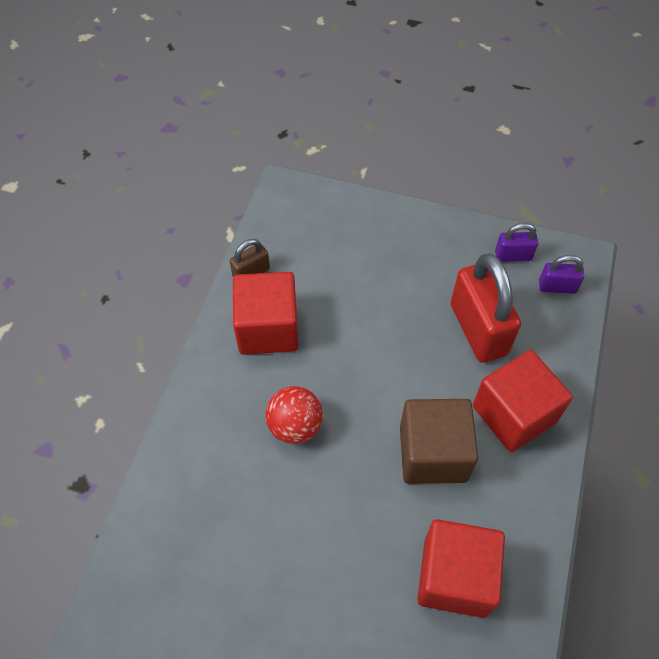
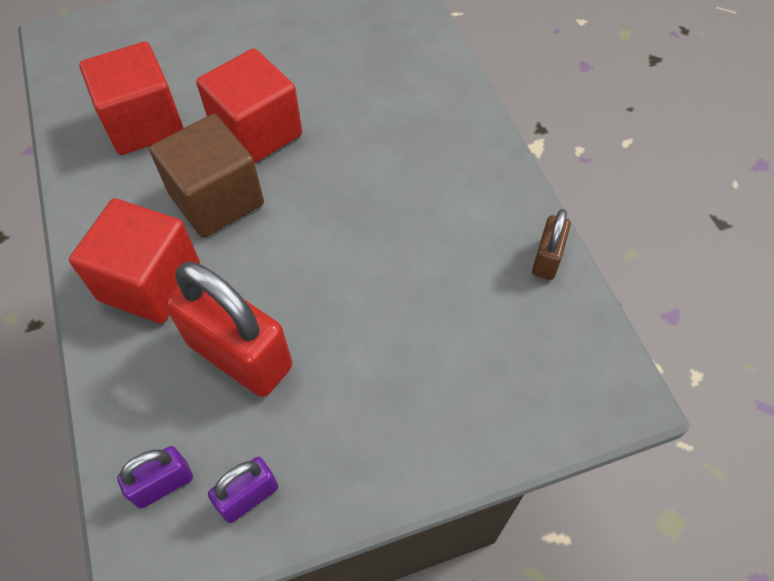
camera: 145 degrees right, 0 degrees up
red cube [233,272,299,355] -> red cube moved to [196,48,302,163]
red ball [265,386,323,444] -> none

